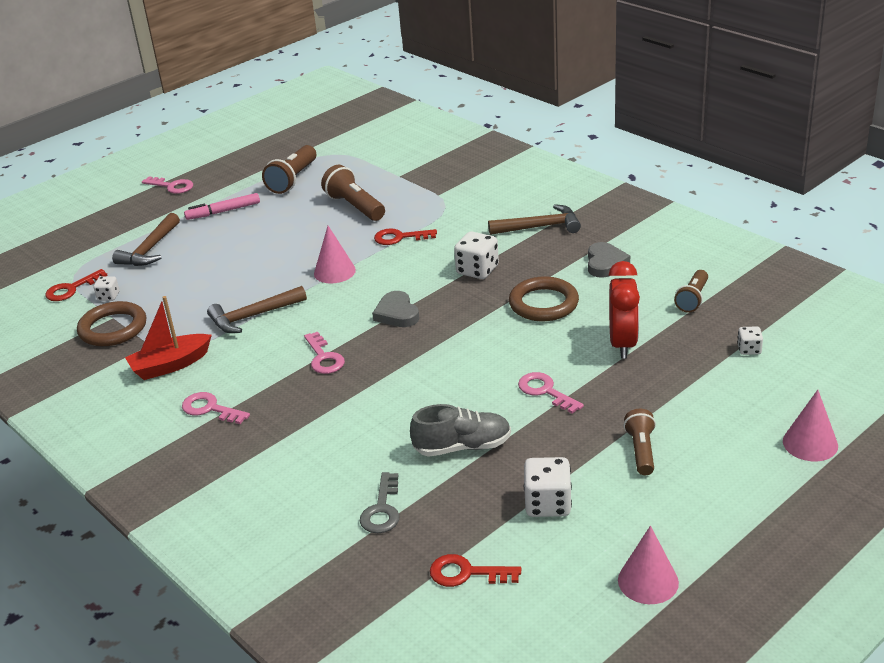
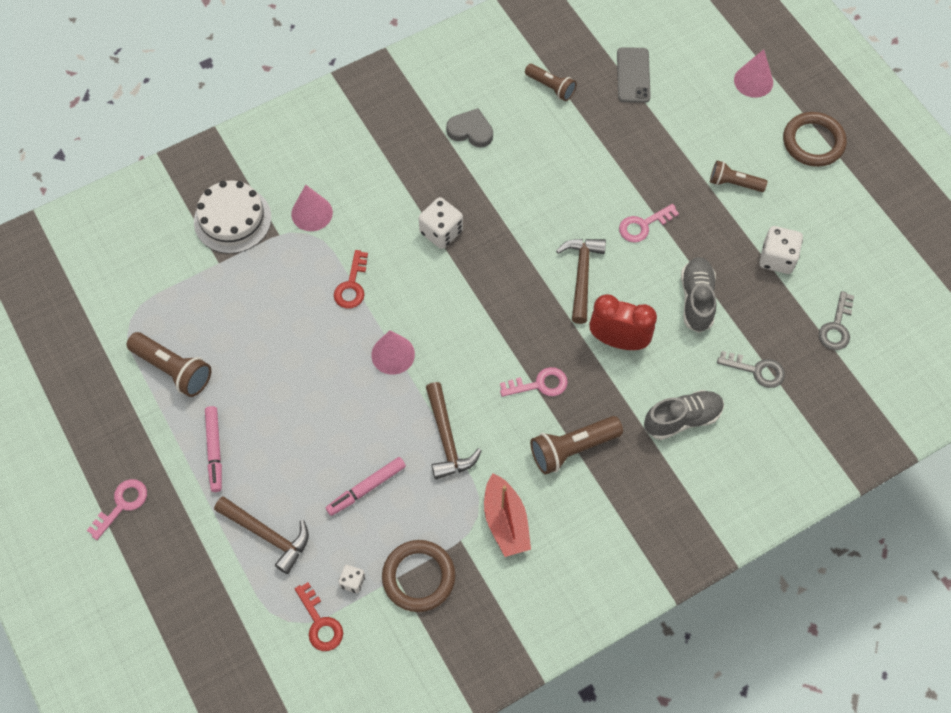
camera: 80 degrees left, 30 degrees up
pink key [182,392,250,424] -> none
brown flashlight [321,165,385,221] -> brown flashlight moved to [530,416,623,475]
grey heart [372,291,419,327] -> none
red key [430,554,521,587] -> grey key [819,291,854,350]
brown hammer [488,204,581,235] -> brown hammer moved to [556,239,606,324]
brown ring [509,276,579,321] -> brown ring moved to [783,112,847,167]
red clock [608,261,640,358] -> red clock moved to [589,294,657,350]
pink cone [618,526,679,604] -> pink cone moved to [291,185,333,231]
white dice [737,327,763,355] -> grey phone [617,47,651,103]
none -> white cake [194,180,271,254]
none -> pink marker [326,457,406,516]
none -> grey shoe [644,390,724,440]

